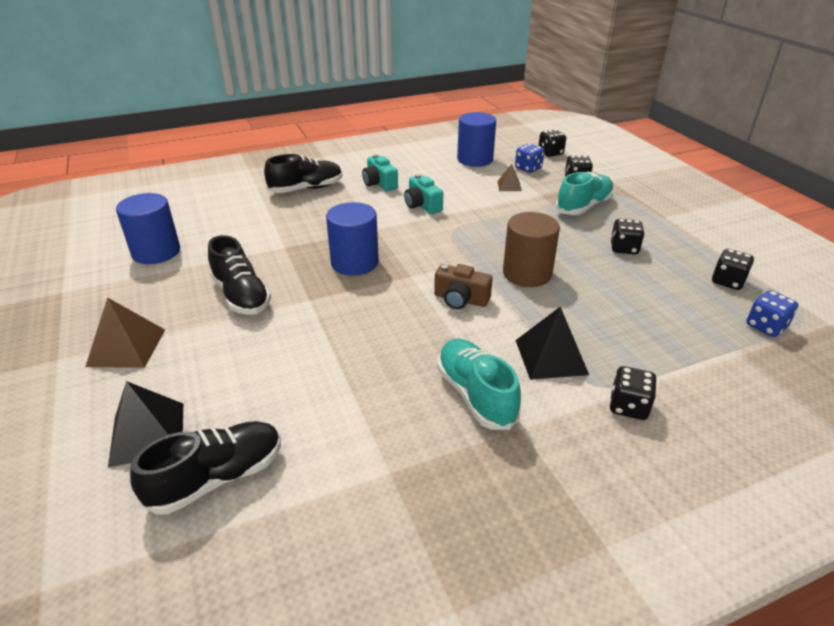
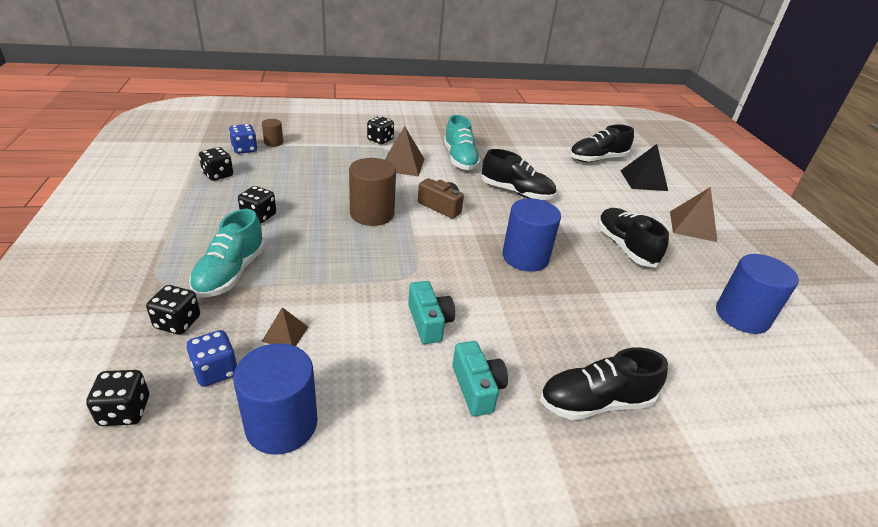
camera: 170 degrees left, 0 degrees up
black pyramid [516,307,589,380] -> brown pyramid [385,126,424,176]
turquoise shoe [556,172,614,215] -> turquoise shoe turned 45 degrees counterclockwise [189,209,266,298]
none -> brown cylinder [262,119,283,147]
none -> black shoe [481,149,556,200]

